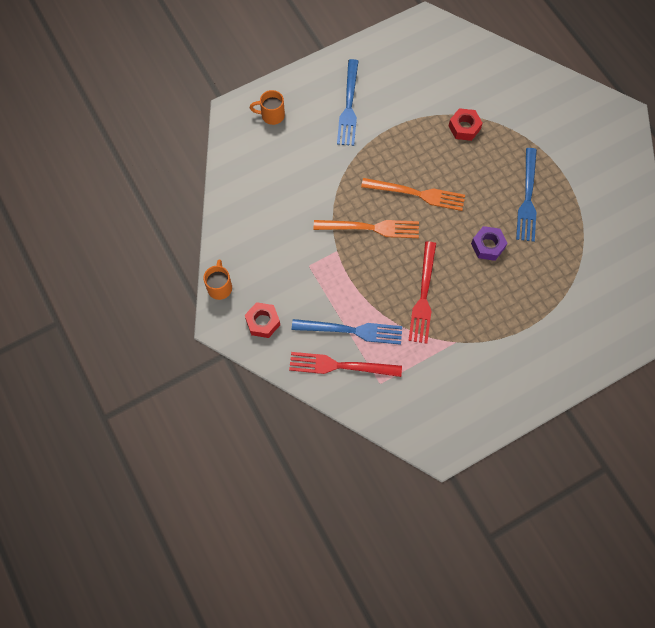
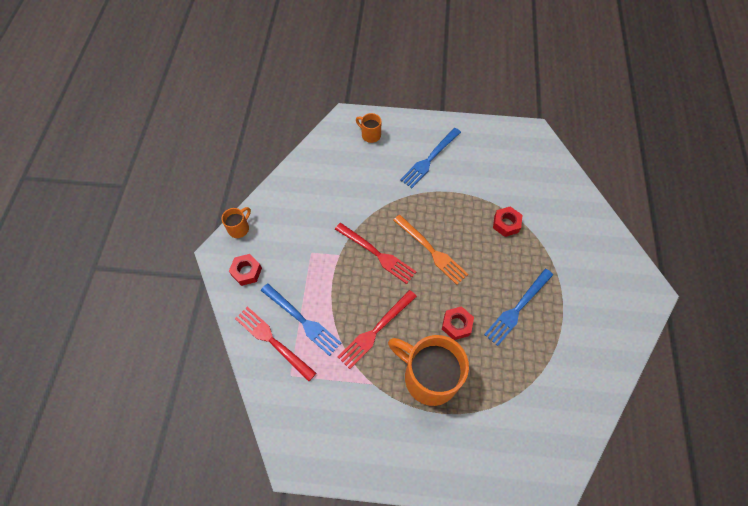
camera: 35 degrees right, 5 degrees down
orange fork [314,220,419,238] -> red fork [335,223,416,284]
purple nut [471,226,507,261] -> red nut [442,306,474,340]
none -> orange mug [388,335,469,406]

